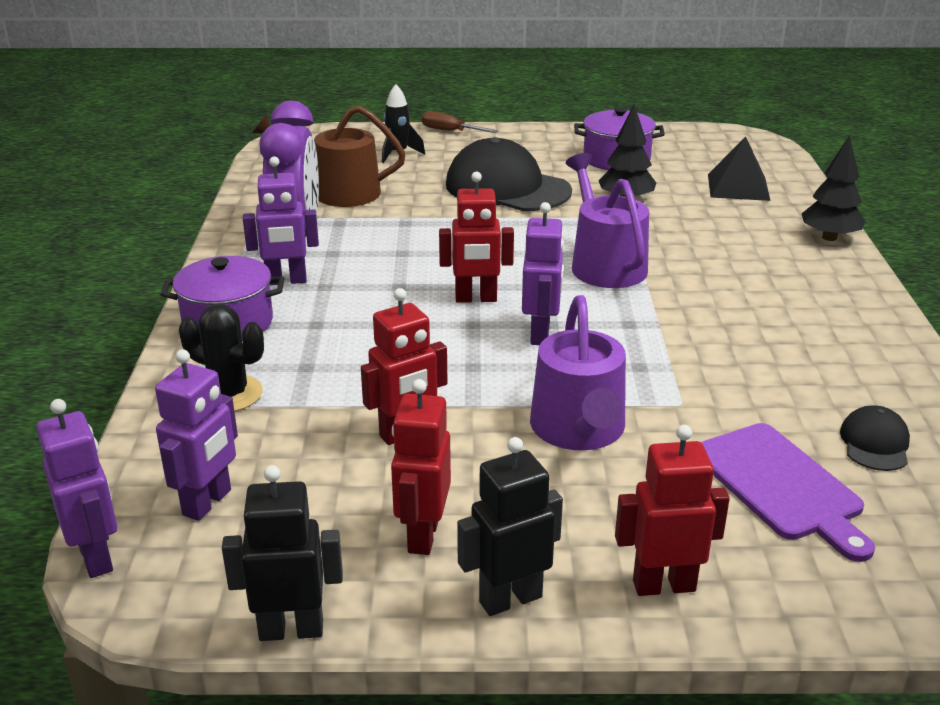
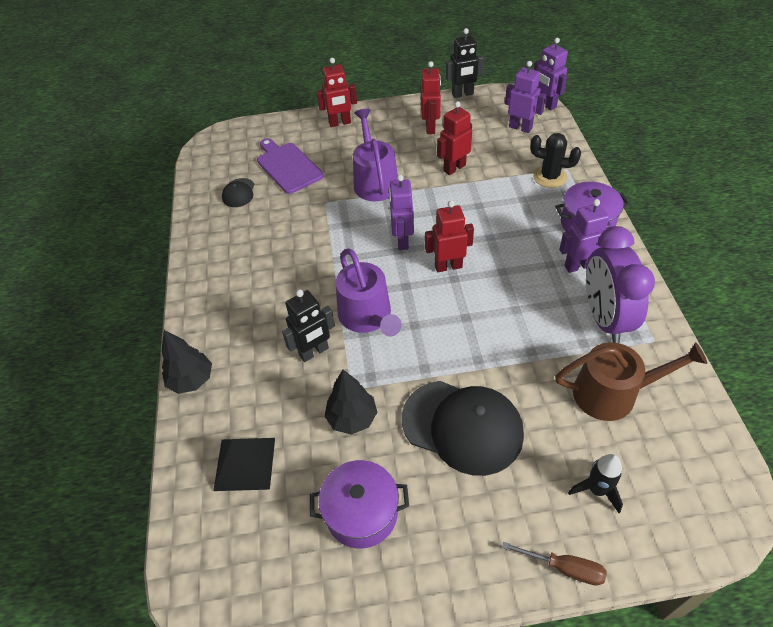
camera: 175 degrees right, 20 degrees up
purple robot [155,349,238,521] -> purple robot turned 105 degrees clockwise [505,61,546,133]
black robot [457,437,563,616] -> black robot moved to [282,289,335,362]

